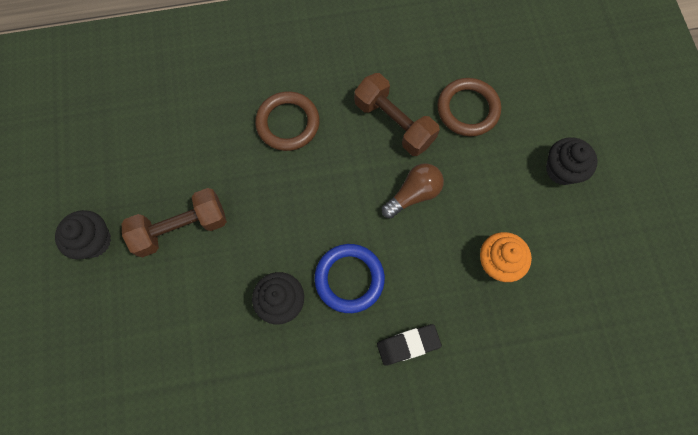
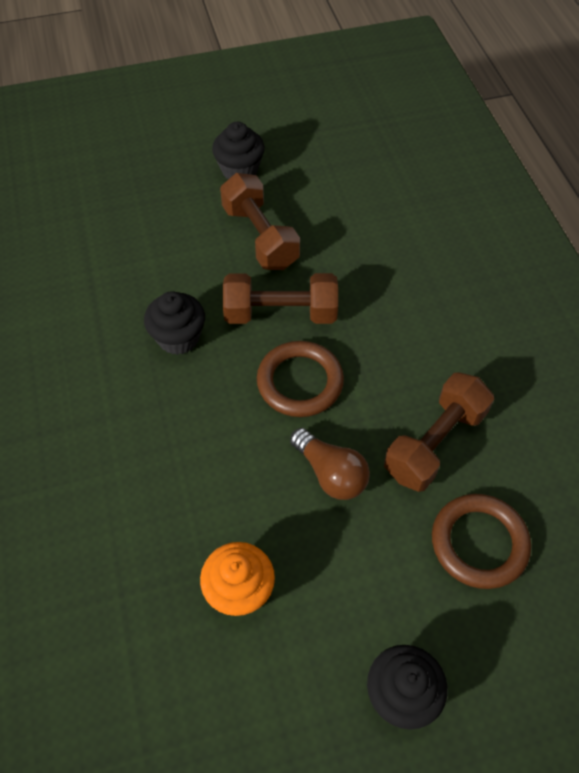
camera: 85 degrees right, 15 degrees down
brown ring [255,91,319,151] -> brown ring moved to [257,341,344,417]
blue ring [314,244,385,313] -> none
black eraser [377,324,442,366] -> none
none -> brown dumbbell [223,273,338,324]

